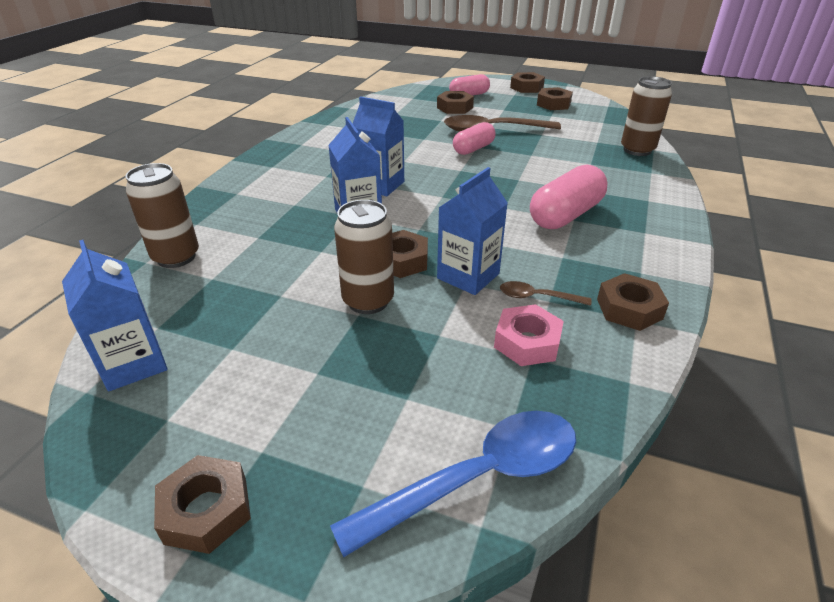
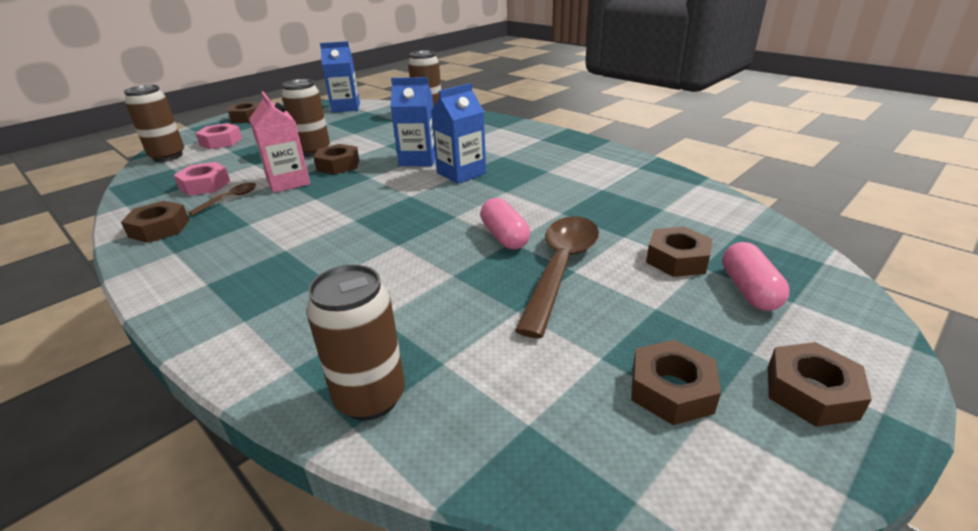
camera: 115 degrees right, 5 degrees down
blue spoon [330,411,576,557] -> brown can [124,85,184,162]
blue carton [437,167,508,295] -> pink carton [249,91,310,193]
pink capsule [530,165,607,229] -> none
none -> pink nut [195,123,242,149]

